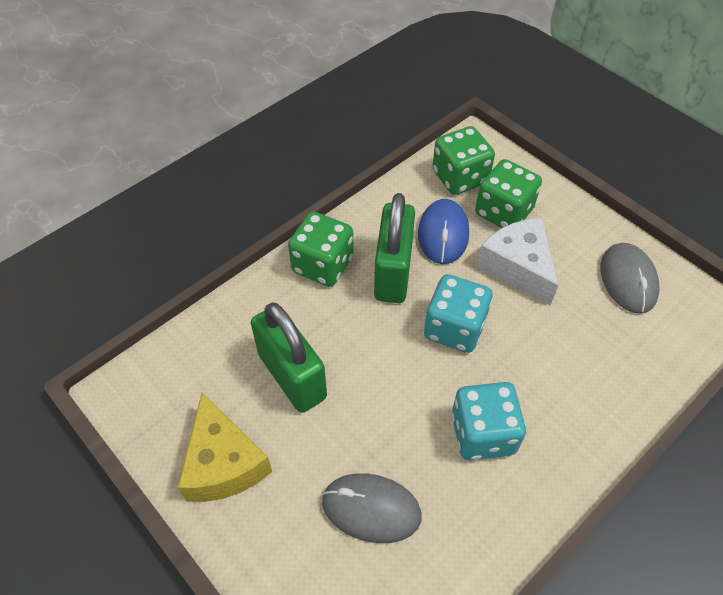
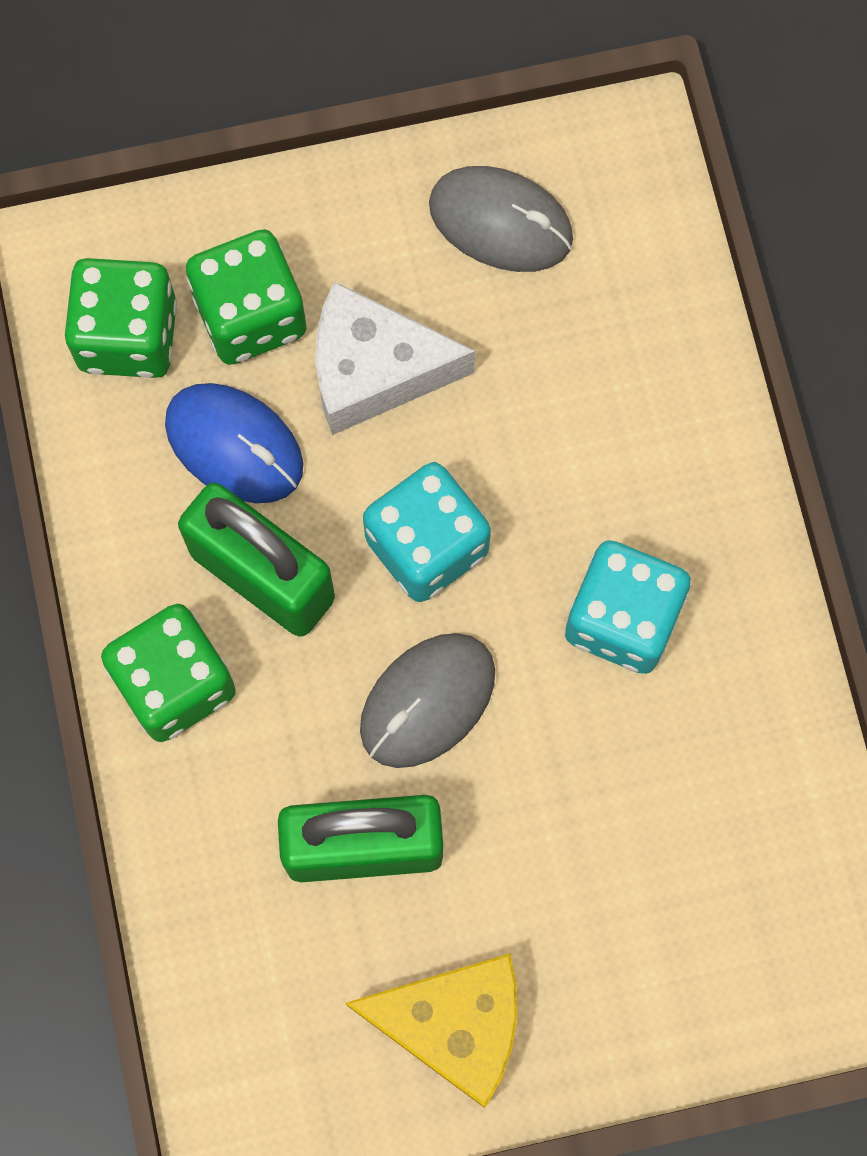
camera: 60 degrees left, 20 degrees up
grey mouse [322,473,422,543] -> grey mouse moved to [360,633,495,768]

